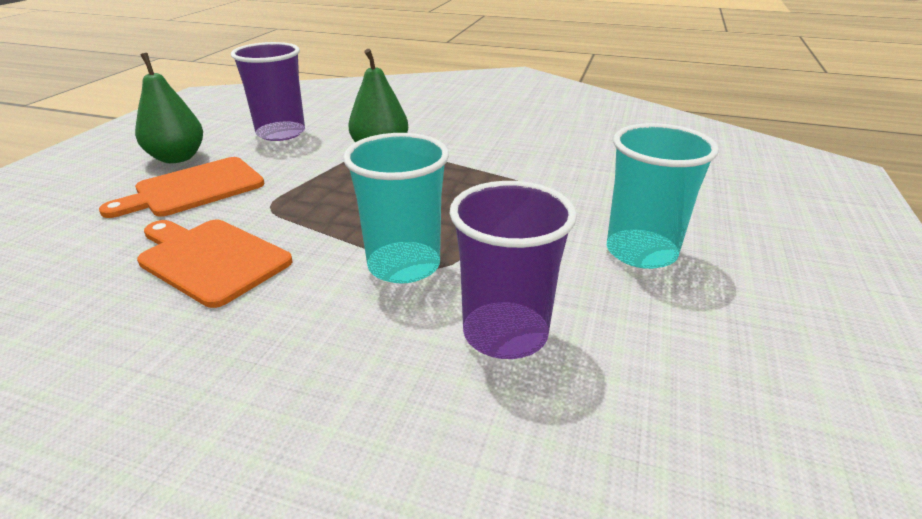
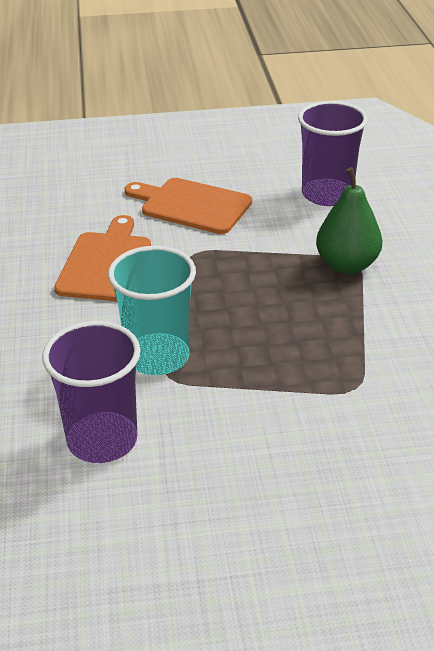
camera: 65 degrees right, 5 degrees up
green pear [135,53,203,163] -> none
turquoise cup [607,123,719,269] -> none

